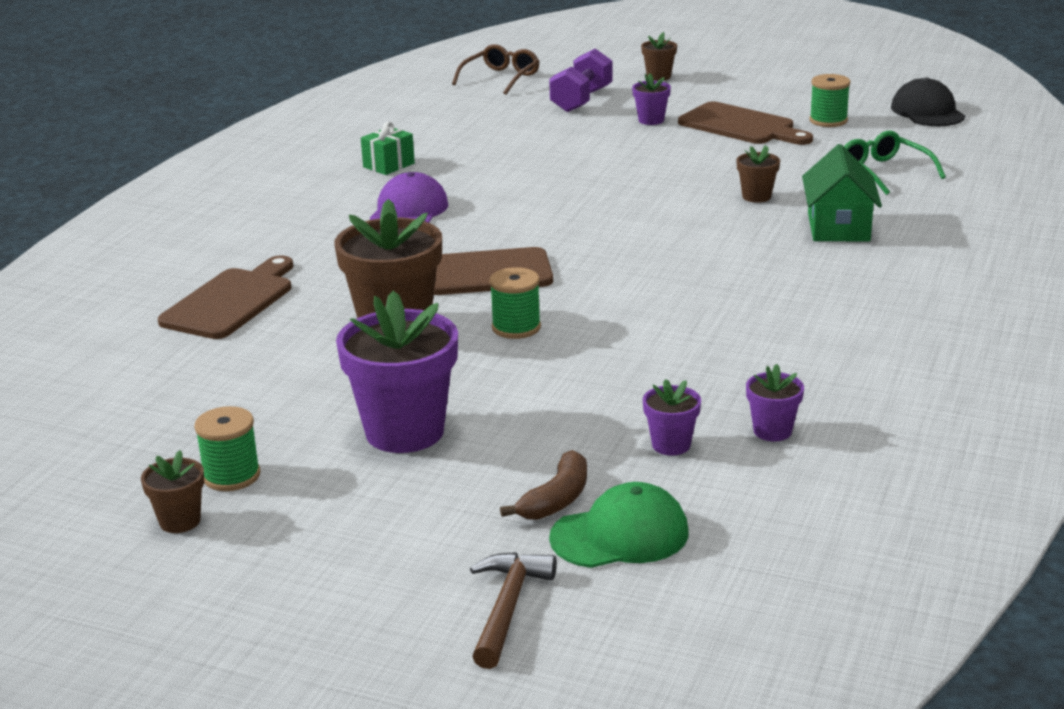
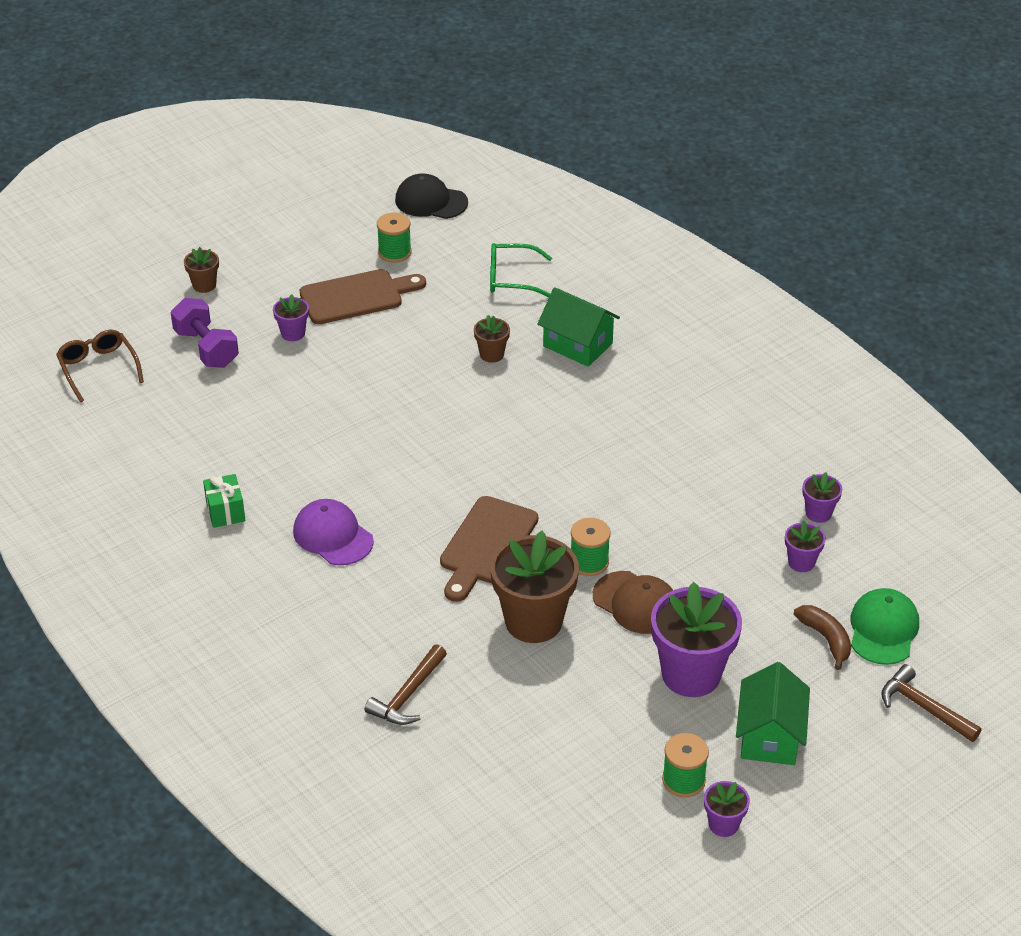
camera: 60 degrees left, 15 degrees up
brown flower pot [141,450,204,533] -> purple flower pot [704,781,750,837]
brown cutting board [158,255,293,339] -> brown hammer [364,644,447,725]
none -> brown cap [593,571,673,634]
none -> green house [736,662,810,765]

